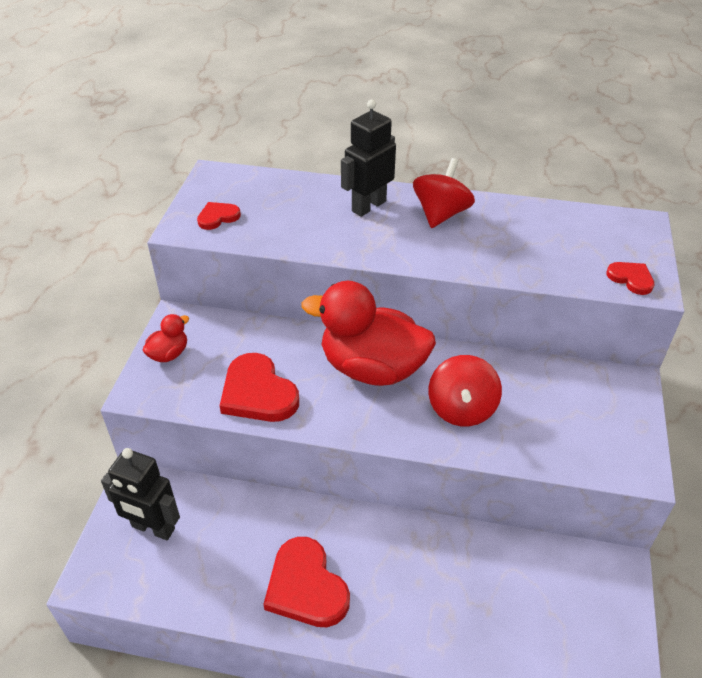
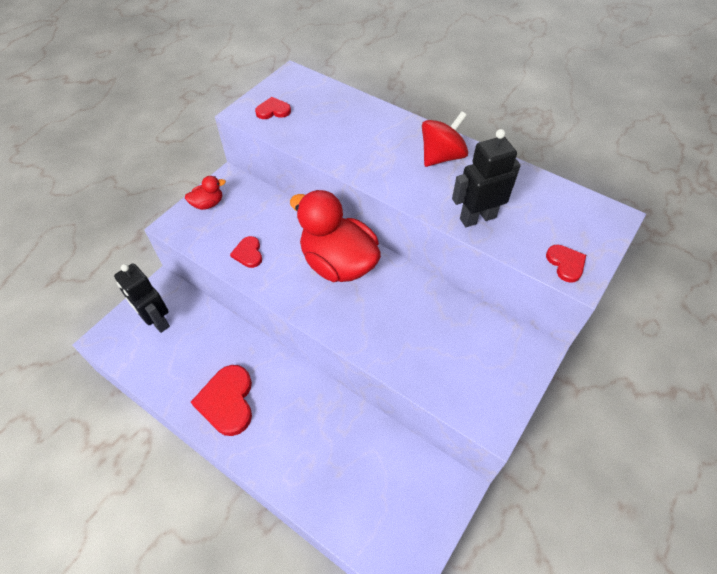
camera: 25 degrees right, 10 degrees up
red heart [220,353,299,422] -> red heart [230,236,262,268], size x0.54
black robot [341,100,396,217] -> black robot moved to [452,129,521,227]
red spinning top [428,355,502,426] -> none

